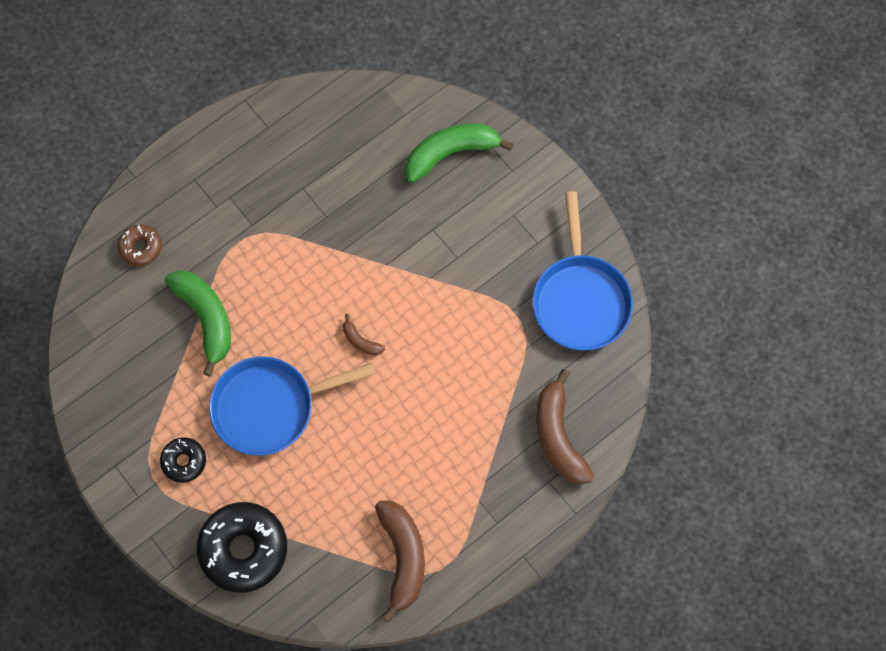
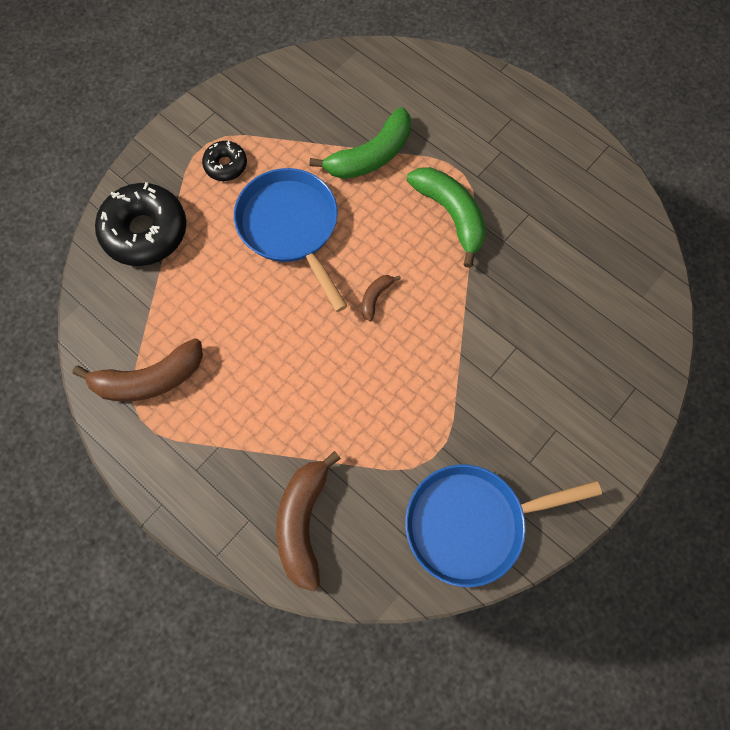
camera: 80 degrees right, 0 degrees up
brown donut [118,224,162,266] -> none
green banana [405,123,514,183] -> green banana moved to [407,167,486,268]
brown banana [536,369,594,484] -> brown banana turned 60 degrees counterclockwise [276,451,341,591]

